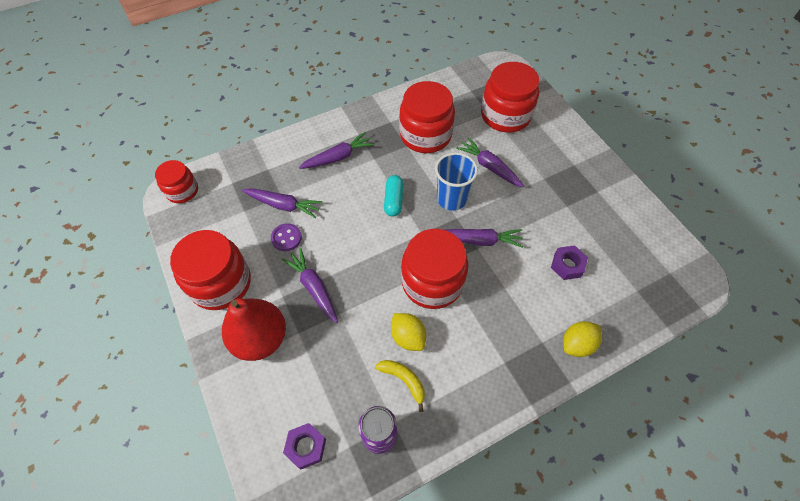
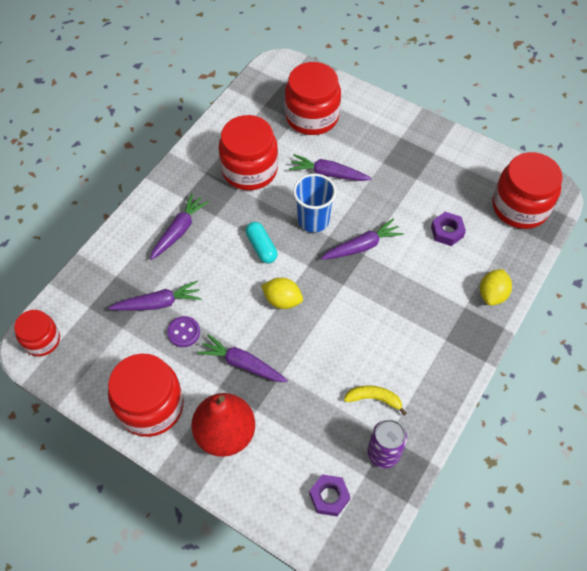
camera: 30 degrees left, 0 degrees up
yellow lemon [391,313,426,351] -> yellow lemon moved to [261,278,303,309]
red jar [401,229,468,309] -> red jar moved to [492,152,563,229]

